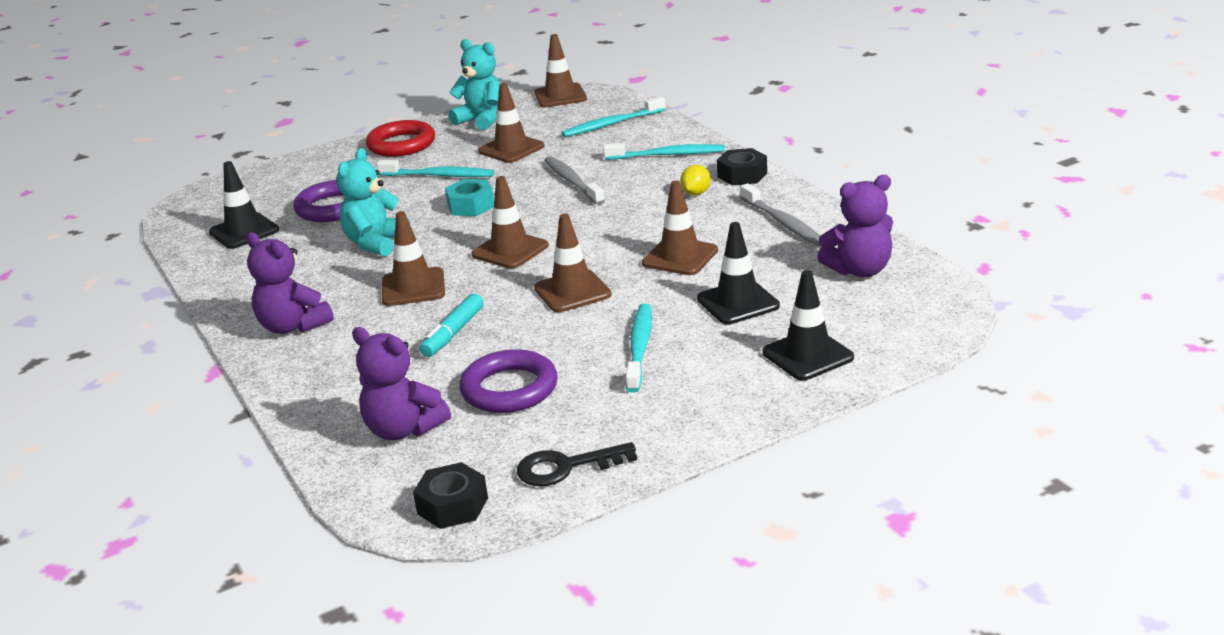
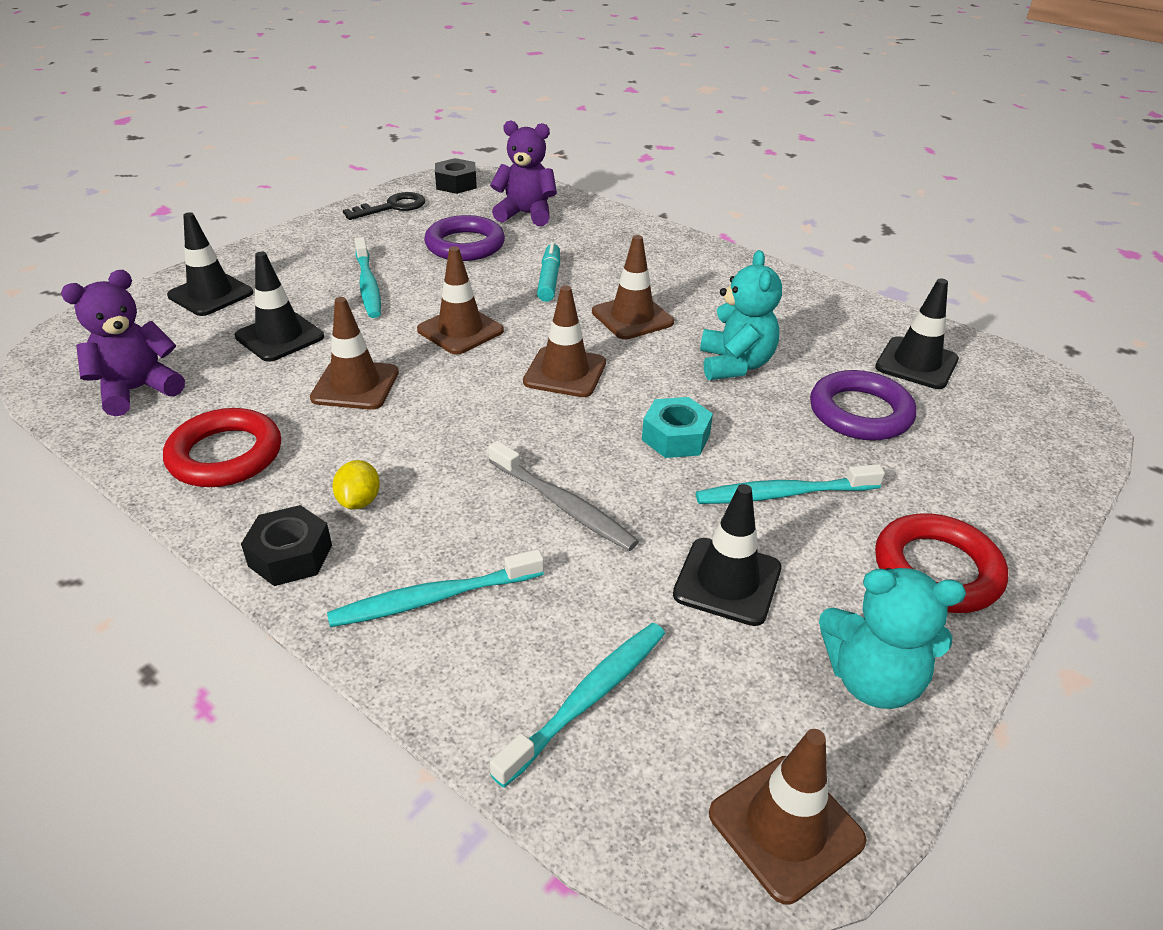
camera: 155 degrees right, 10 degrees up
purple teddy bear [246,232,334,334] -> none
brown traffic cone [478,83,545,163] -> black traffic cone [673,484,781,626]
grey toothbrush [740,183,820,246] -> red ring [163,408,281,487]

